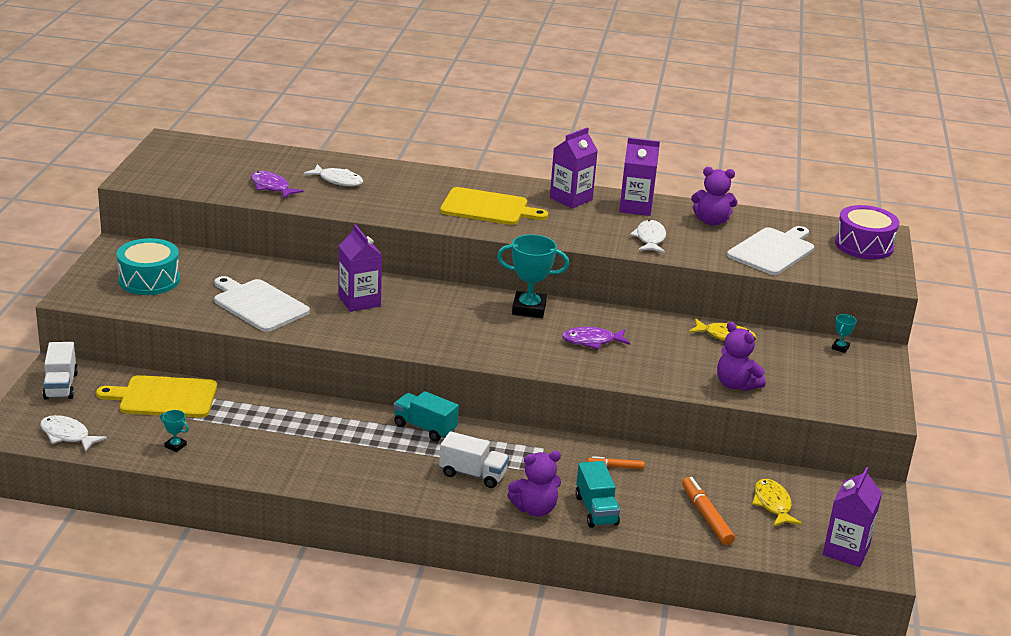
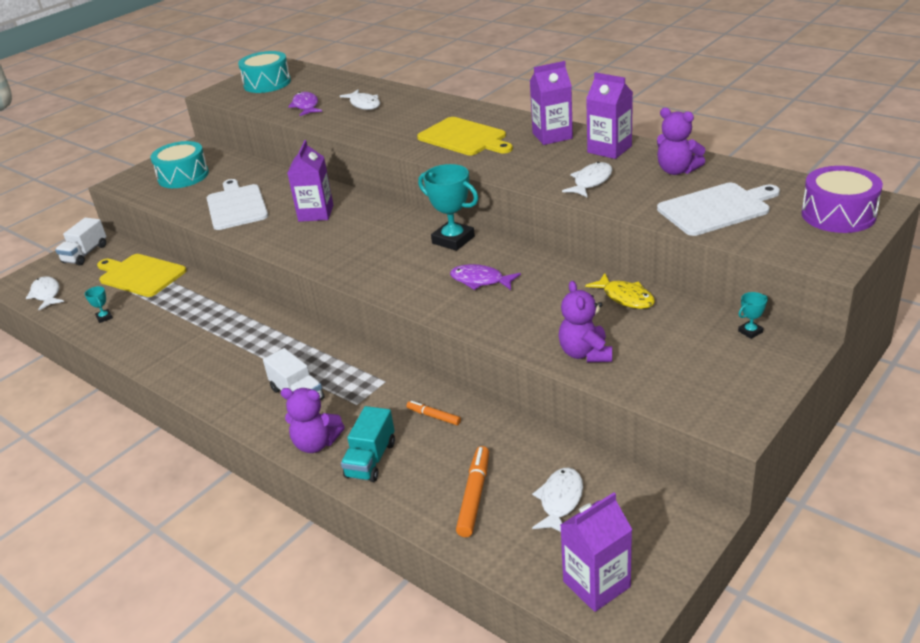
camera: 35 degrees right, 5 degrees up
turquoise truck [393,391,459,441] -> none
yellow fish [752,479,802,527] -> white fish [532,468,583,532]
none -> turquoise drum [238,51,291,93]

